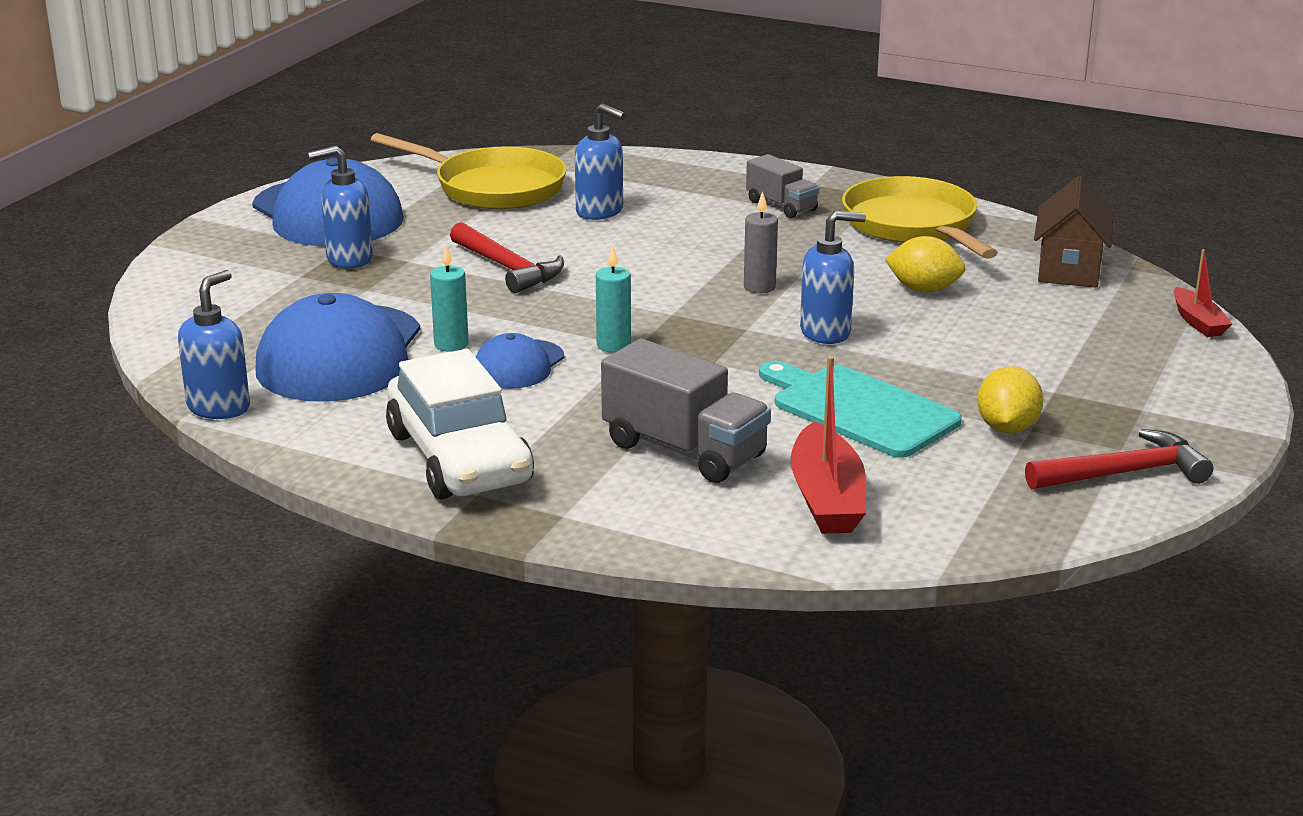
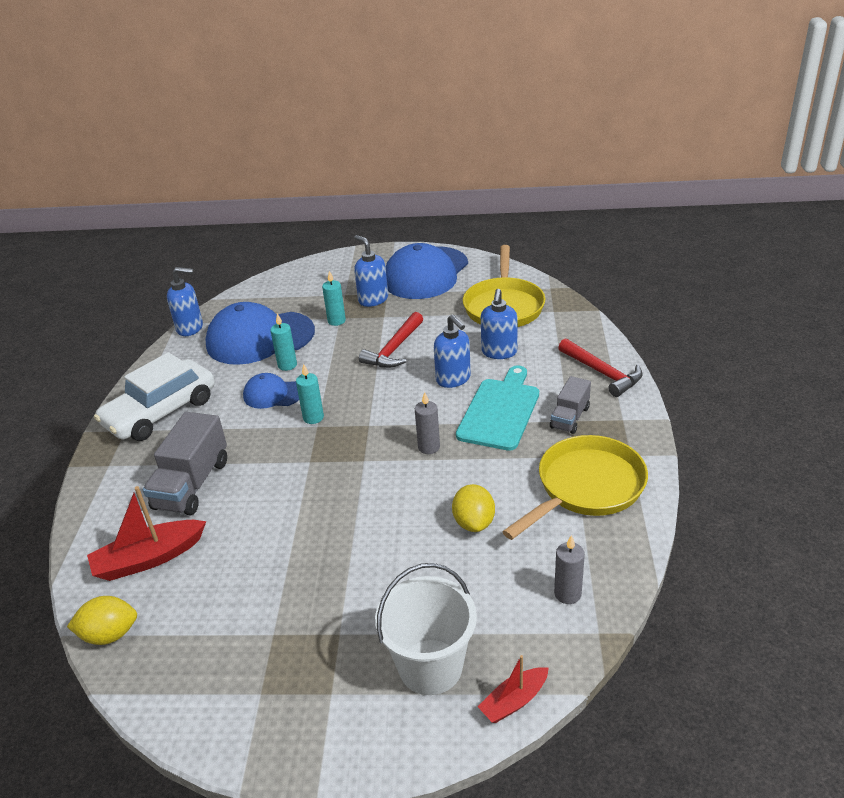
camera: 70 degrees right, 10 degrees up
turquoise cutting board [759,361,962,458] -> turquoise cutting board moved to [456,365,539,451]
blue soap dispenser [800,211,866,344] -> blue soap dispenser moved to [434,314,471,388]
yellow lemon [977,366,1043,433] -> yellow lemon moved to [67,596,137,645]
red hammer [1025,429,1213,489] -> red hammer moved to [558,338,643,397]
brown house [1034,176,1114,288] -> grey candle [554,535,585,604]
none -> turquoise candle [322,271,346,326]
none -> white bucket [375,563,477,695]

